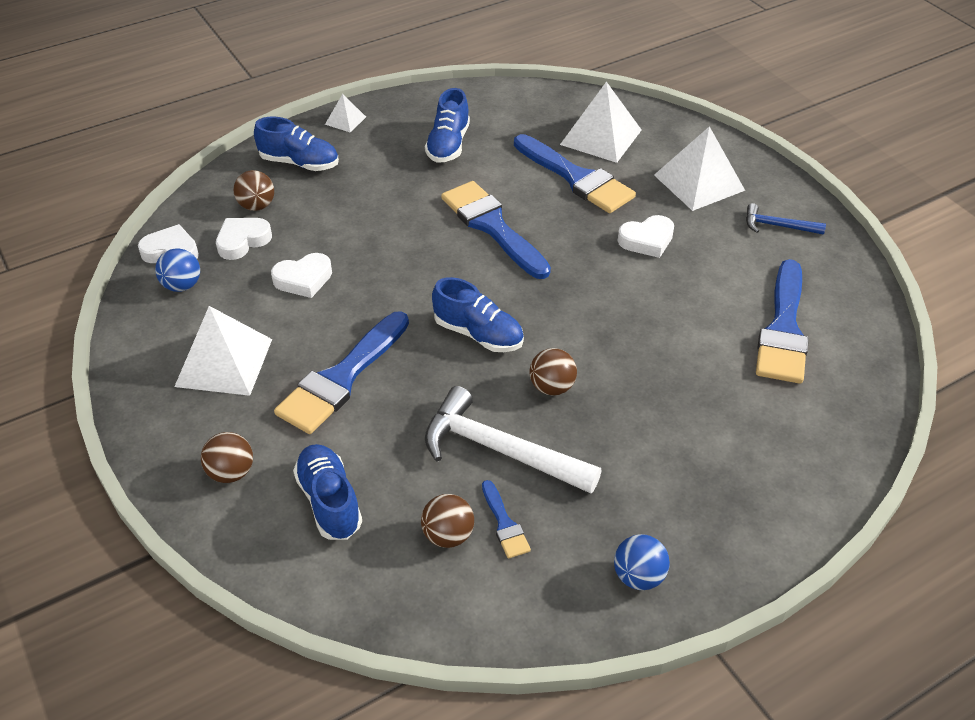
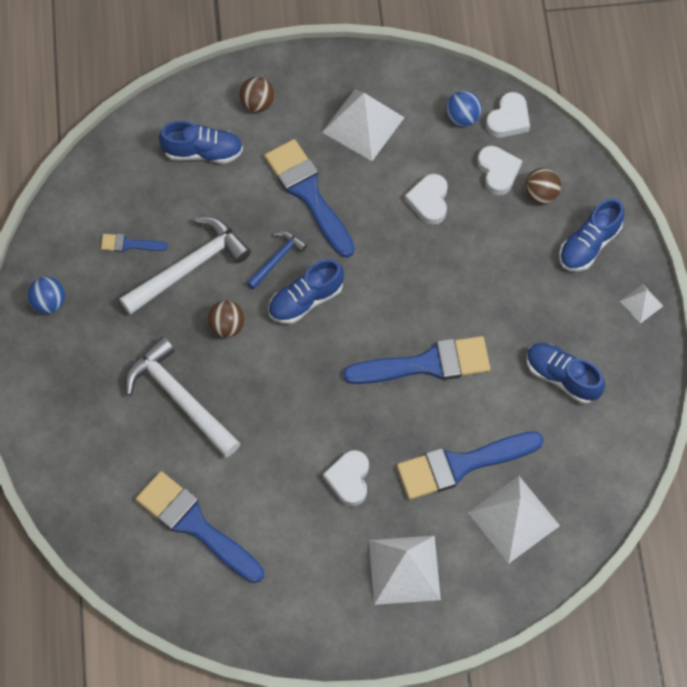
camera: 115 degrees right, 20 degrees up
brown ball [421,494,474,548] -> none
blue hammer [746,203,826,235] -> blue hammer moved to [247,232,307,290]
none -> white hammer [125,336,240,457]

